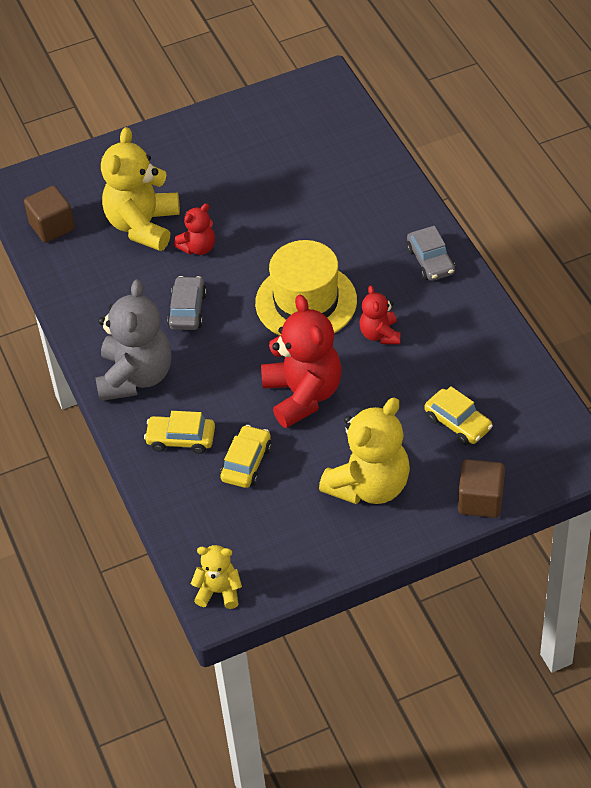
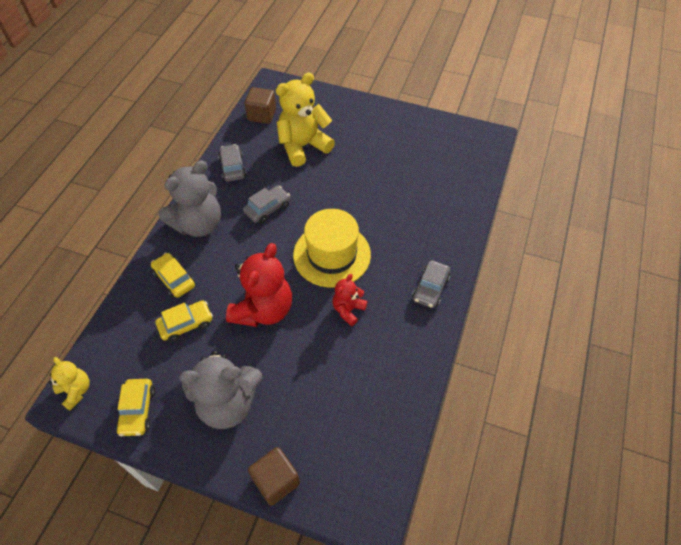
camera: 40 degrees right, 5 degrees up
red teddy bear [174,203,215,255] -> none
yellow teddy bear [319,398,410,504] -> grey teddy bear [179,350,263,429]
yellow car [424,386,493,445] -> yellow car moved to [116,379,155,436]
none -> grey car [218,144,247,182]

